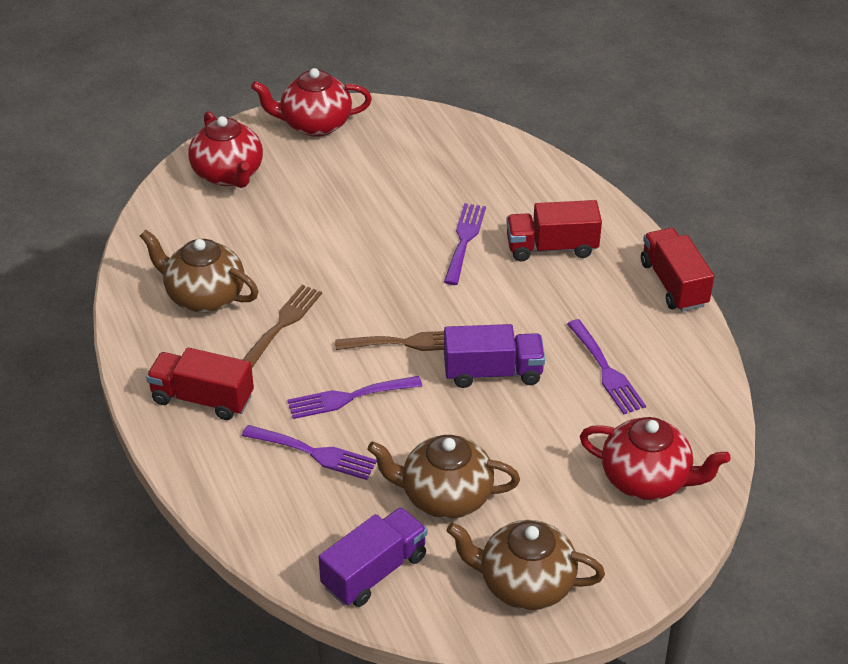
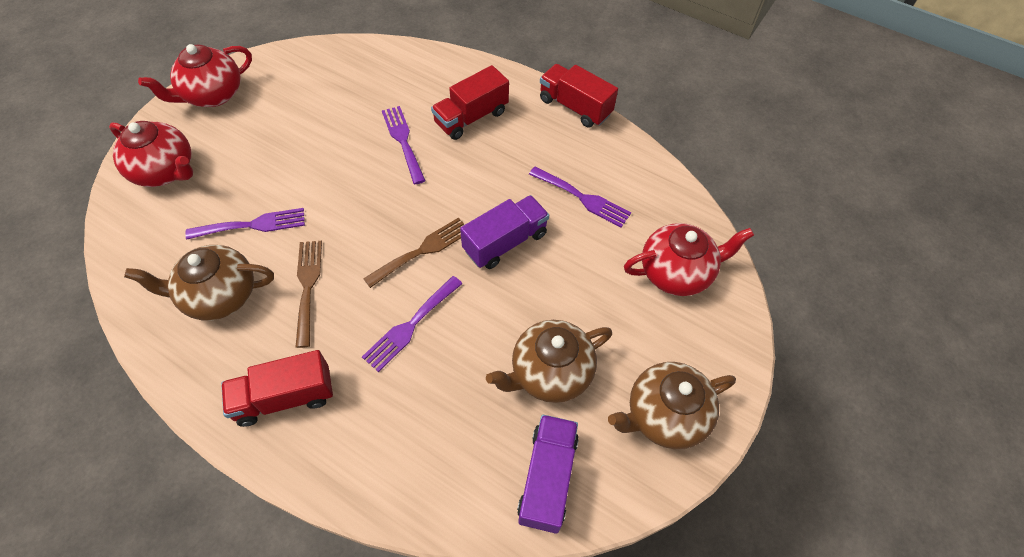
camera: 35 degrees left, 15 degrees up
purple fork [242,425,377,480] -> purple fork moved to [185,208,305,240]

